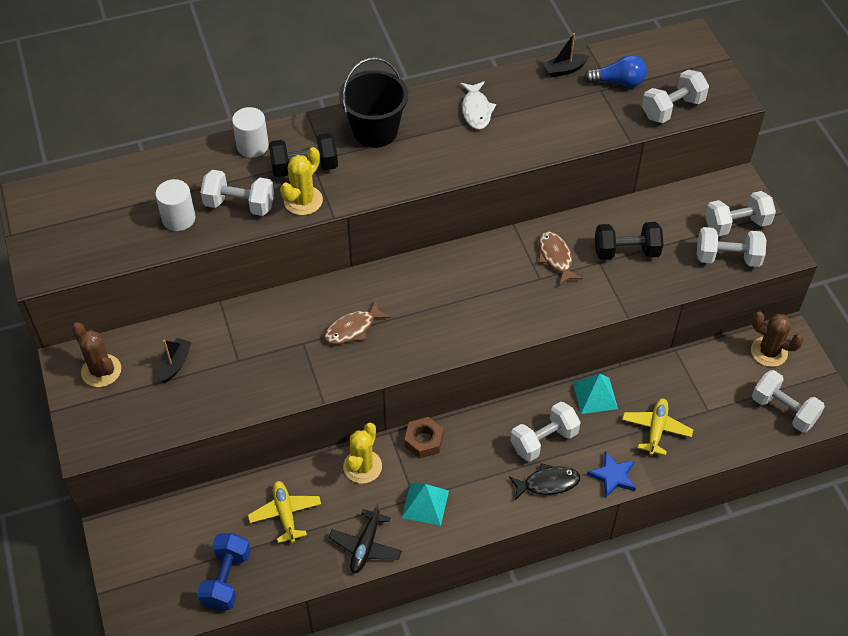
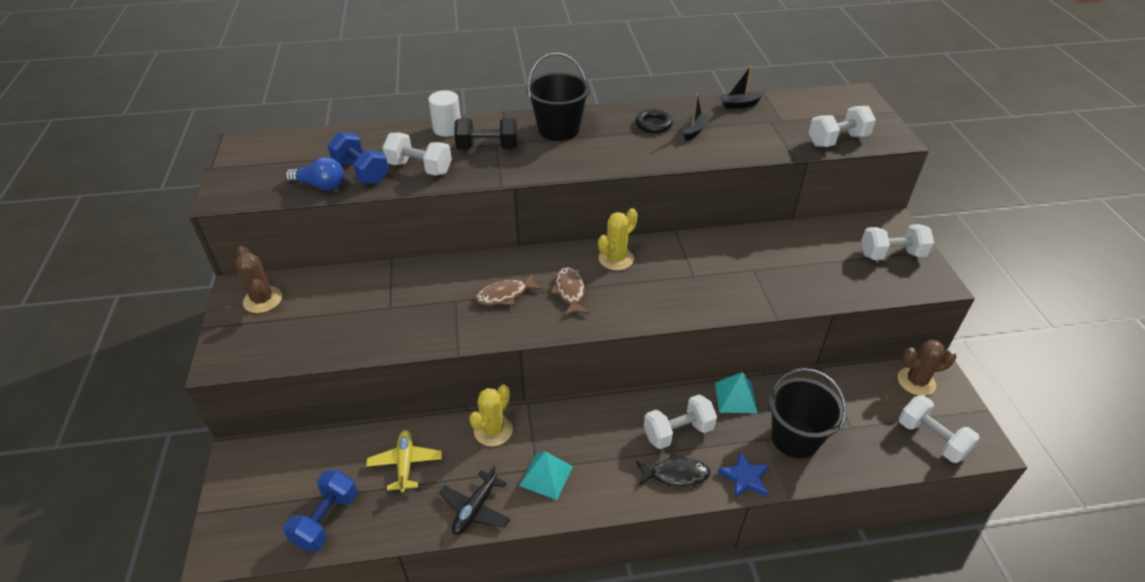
camera: 10 degrees right, 10 degrees down
white cylinder [155,179,195,231] -> blue dumbbell [328,132,389,184]
black boat [158,338,192,383] -> black boat moved to [682,93,709,140]
yellow cactus [280,147,323,215] -> yellow cactus moved to [598,208,638,271]
brown nut [404,417,444,459] -> none
white fish [460,81,496,130] -> black ring [636,109,673,133]
brown fish [538,231,583,286] -> brown fish moved to [550,267,590,317]
blue light bulb [584,55,647,87] -> blue light bulb moved to [285,157,344,191]
black dumbbell [595,222,663,260] -> none
yellow plane [622,398,693,456] -> black bucket [769,368,846,459]
white dumbbell [697,227,766,267] -> none
brown cactus [751,311,804,367] -> brown cactus turned 45 degrees counterclockwise [898,339,957,396]

